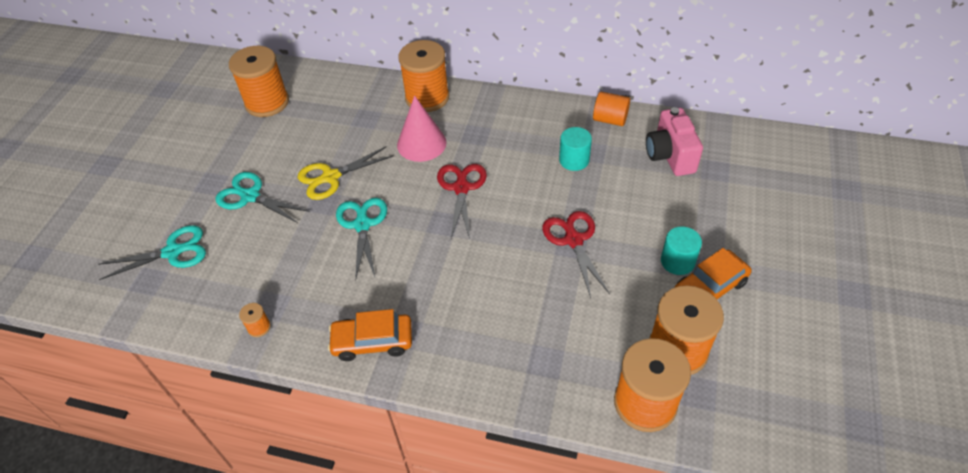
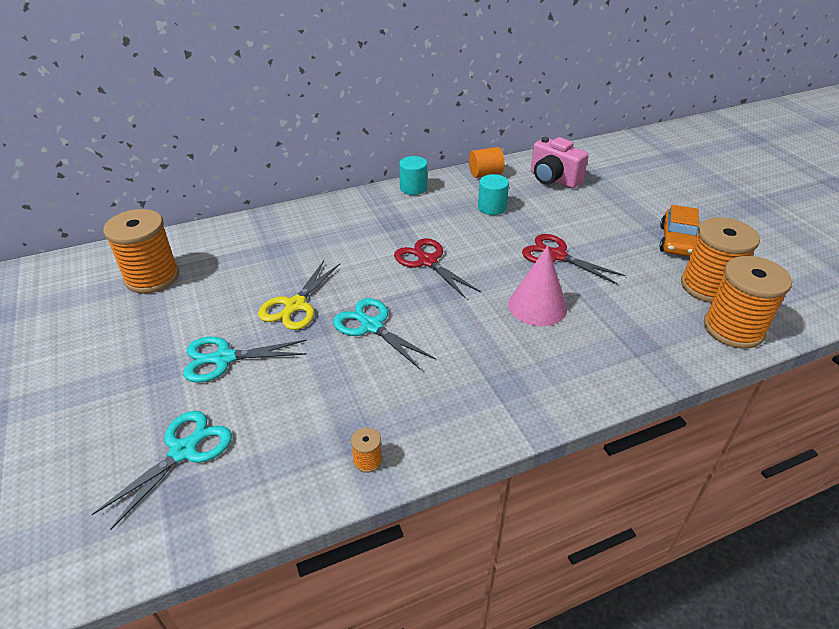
camera: 40 degrees left, 10 degrees down
orange car [328,309,412,361] -> none
pink cone [397,95,446,162] -> pink cone moved to [508,246,567,326]
orange spool [398,40,449,112] -> none
turquoise cylinder [661,226,702,275] -> turquoise cylinder moved to [399,156,427,195]

